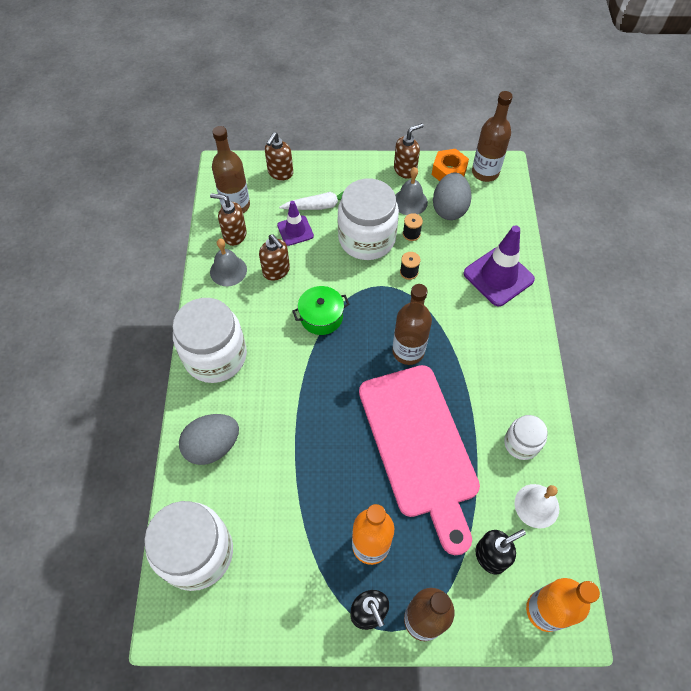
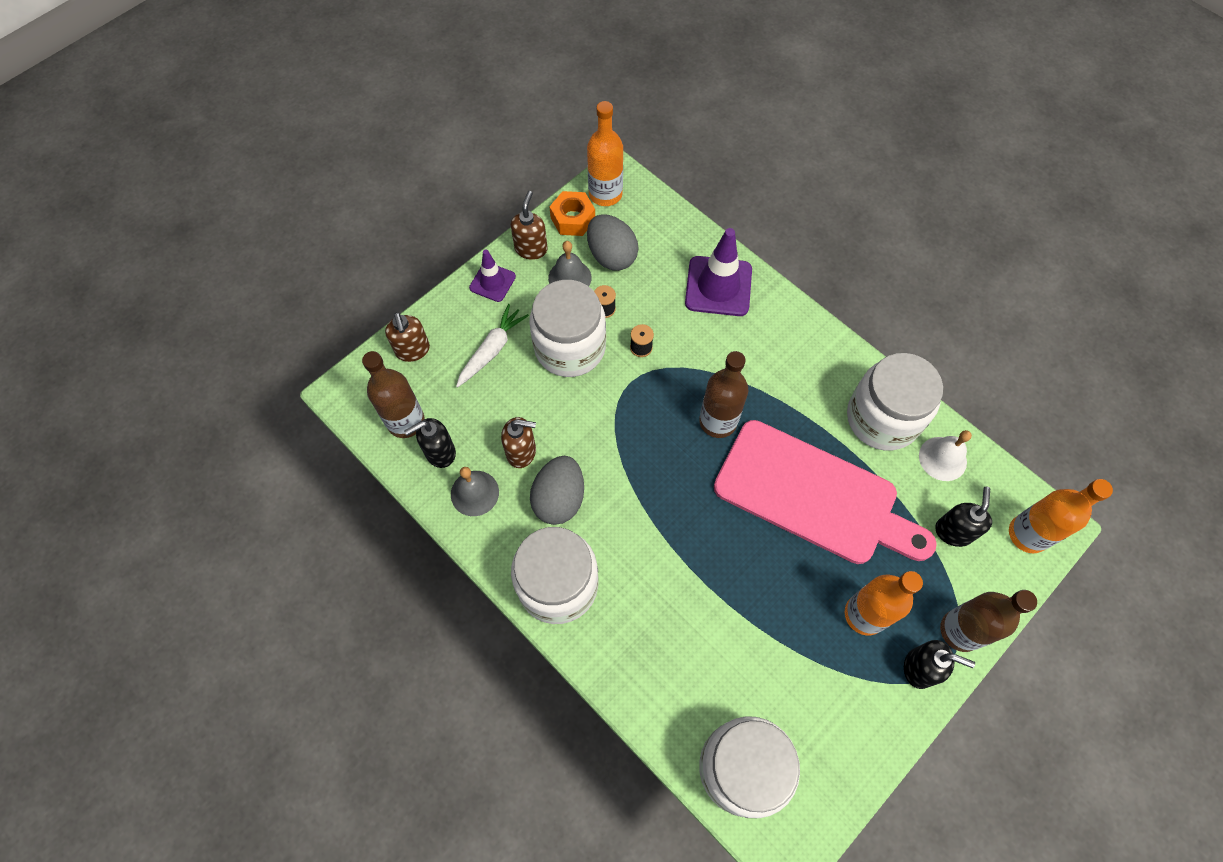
camera: 45 degrees left, 5 degrees up
grey egg [179,414,239,465] -> grey egg moved to [530,456,584,525]
brown soap dispenser [210,193,247,246] -> black soap dispenser [404,418,456,468]
purple traffic cone [277,201,314,246] -> purple traffic cone moved to [469,249,516,302]
green pot [293,286,349,335] -> none
brown bottle [472,91,513,182] -> orange bottle [587,101,623,206]
white jar [504,415,548,460] -> white jar [847,353,943,451], size x1.89

